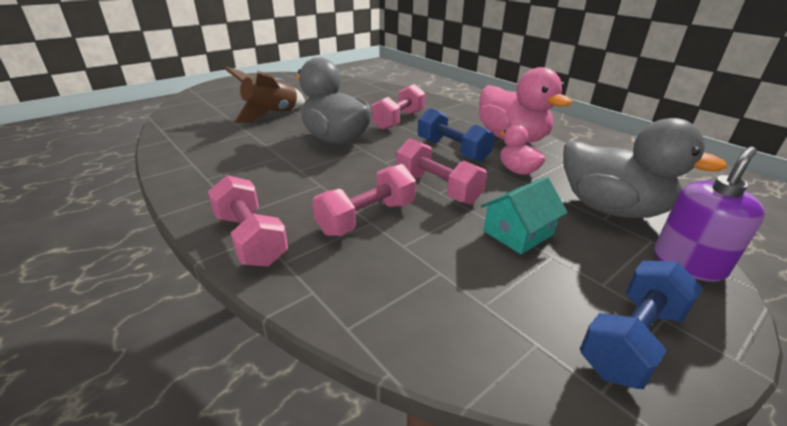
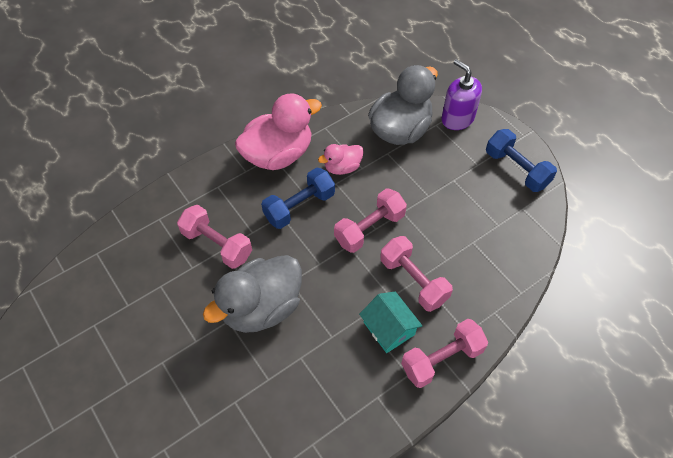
camera: 85 degrees left, 25 degrees up
brown rocket [224,66,305,123] -> none
turquoise house [481,177,568,254] -> turquoise house moved to [359,291,422,353]

